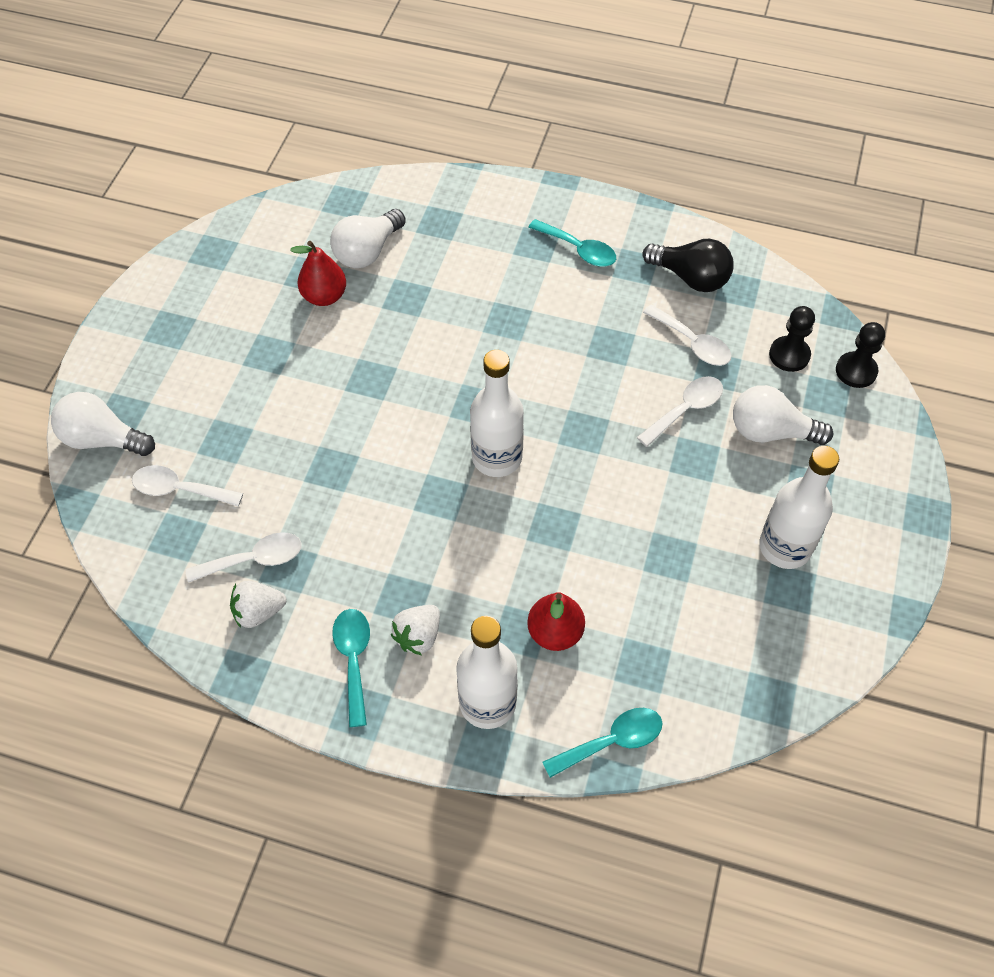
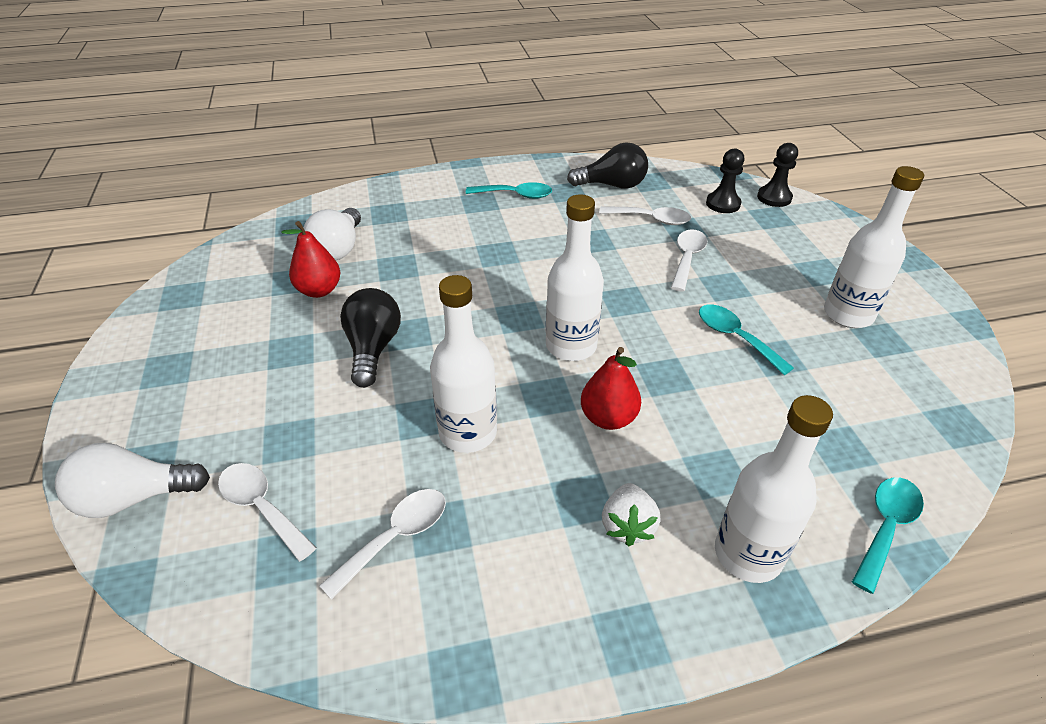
camera: 30 degrees left, 15 degrees down
white spoon [132,465,243,506] -> white spoon turned 60 degrees clockwise [218,463,316,562]
white strawberry [230,581,286,628] -> none
turquoise spoon [332,609,370,727] -> turquoise spoon moved to [699,305,794,375]
red pear [527,592,585,651] -> red pear moved to [581,347,641,430]
white light bulb [733,385,833,445] -> none
none -> black light bulb [340,288,401,388]
none -> white bottle [430,275,497,453]

